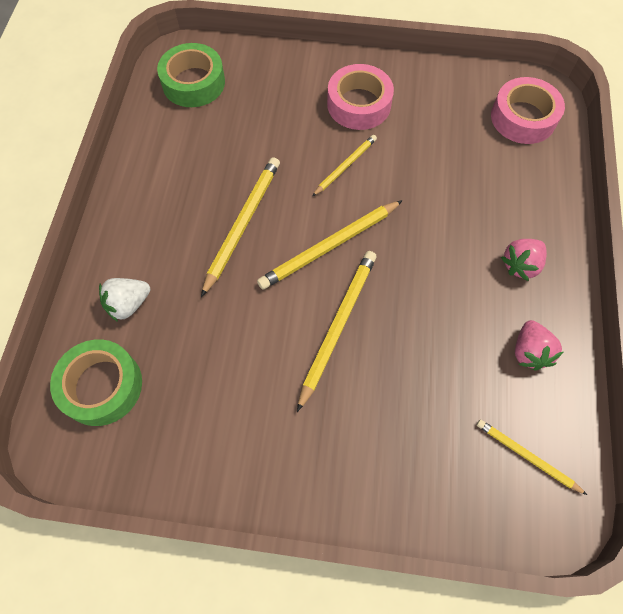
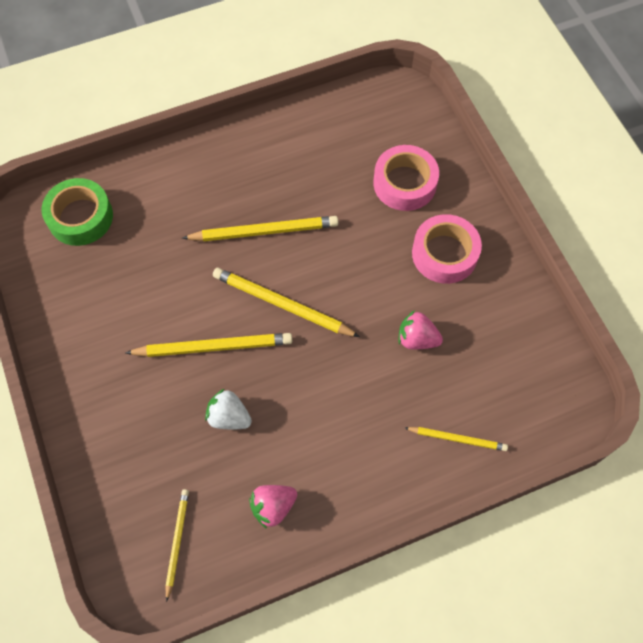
camera: 60 degrees right, 0 degrees up
white strawberry [99,278,150,322] -> white strawberry moved to [205,389,252,429]
green tape [157,43,225,107] -> none
yellow pencil [312,135,377,196] -> yellow pencil moved to [405,427,508,451]
pink tape [491,77,565,144] -> pink tape moved to [374,145,439,211]
pink strawberry [501,239,547,281] -> pink strawberry moved to [398,310,443,350]

